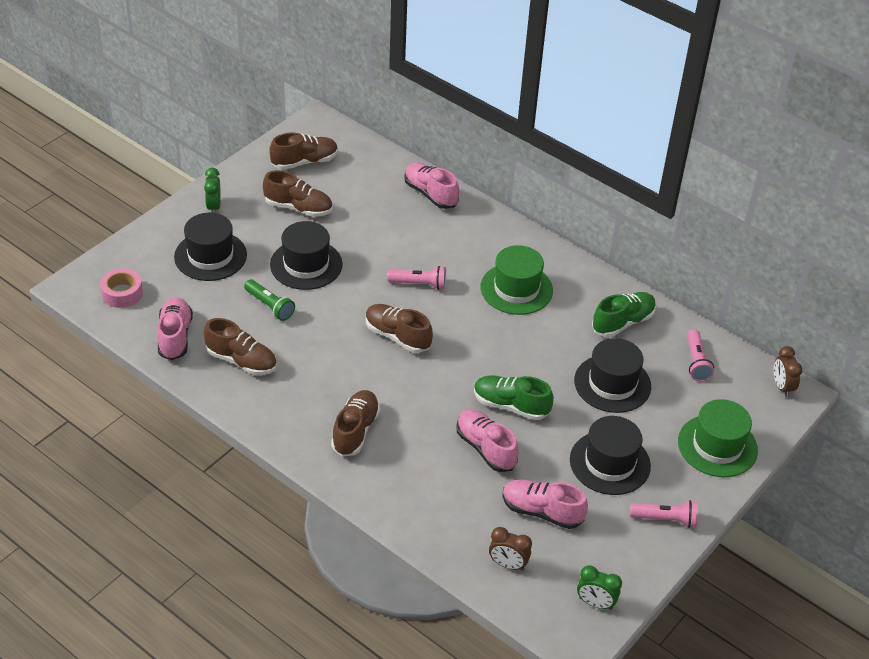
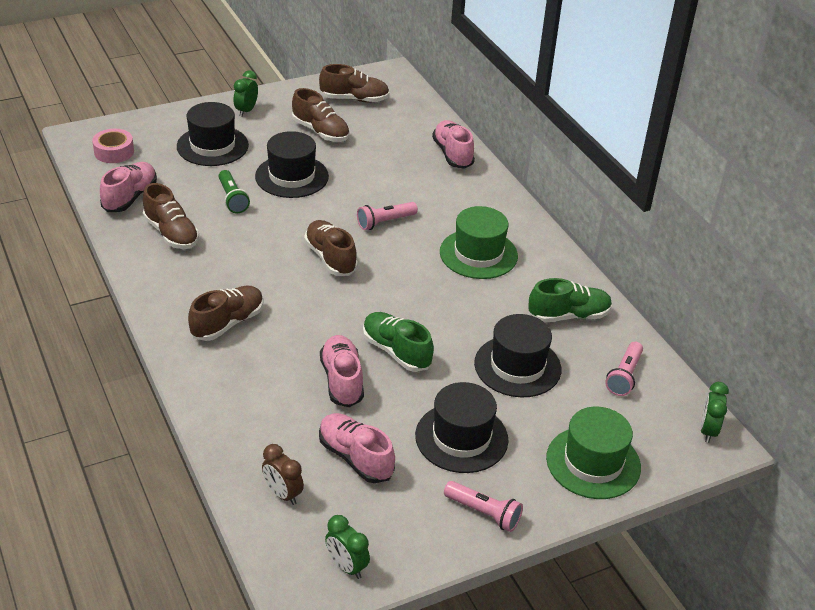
camera: 25 degrees right, 5 degrees down
pink flashlight [387,266,446,290] -> pink flashlight turned 120 degrees clockwise [357,202,418,230]
brown clock [774,346,802,397] -> green clock [700,382,729,443]

